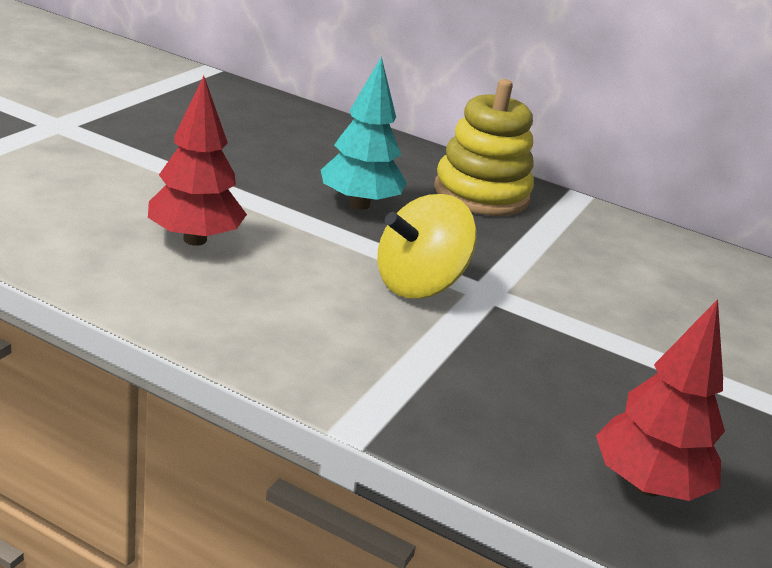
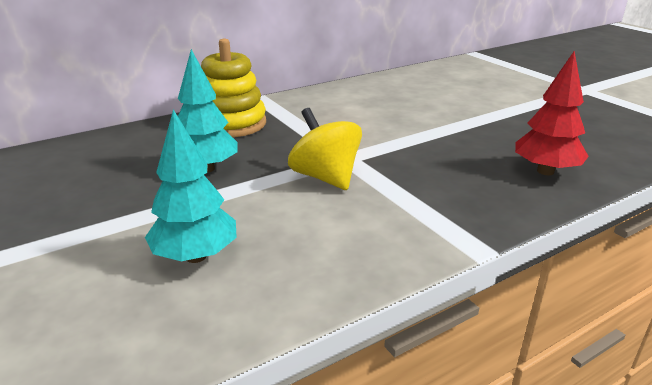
camera: 55 degrees left, 0 degrees up
red tree [148,76,247,246] -> turquoise tree [145,109,237,263]
yellow spinning top [377,194,477,299] -> yellow spinning top turned 150 degrees clockwise [288,108,362,190]

